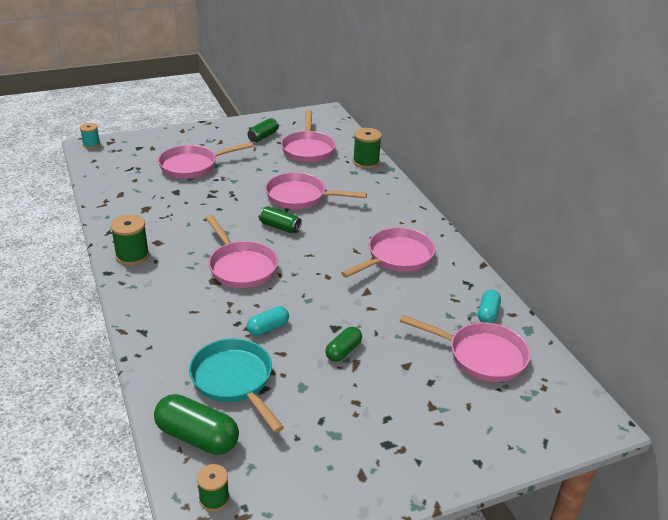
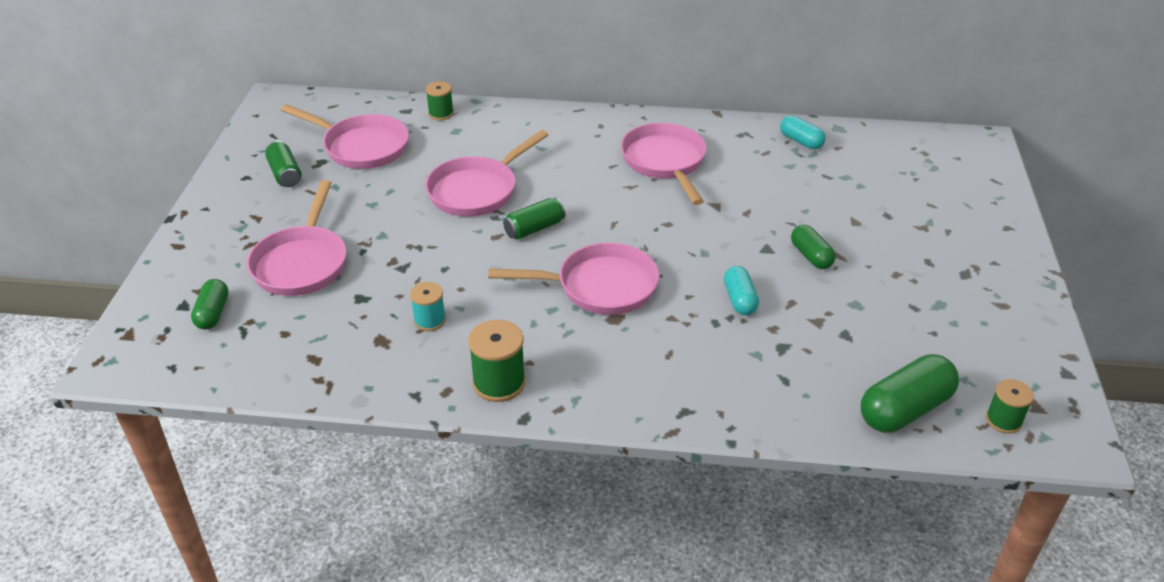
camera: 60 degrees left, 5 degrees up
turquoise spool [80,123,100,149] -> turquoise spool moved to [410,282,446,331]
turquoise pan [189,338,284,433] -> none
green spool [353,128,382,169] -> green spool [426,81,454,120], size x0.64
pink pan [400,315,530,382] -> none
none -> green capsule [191,279,229,330]

